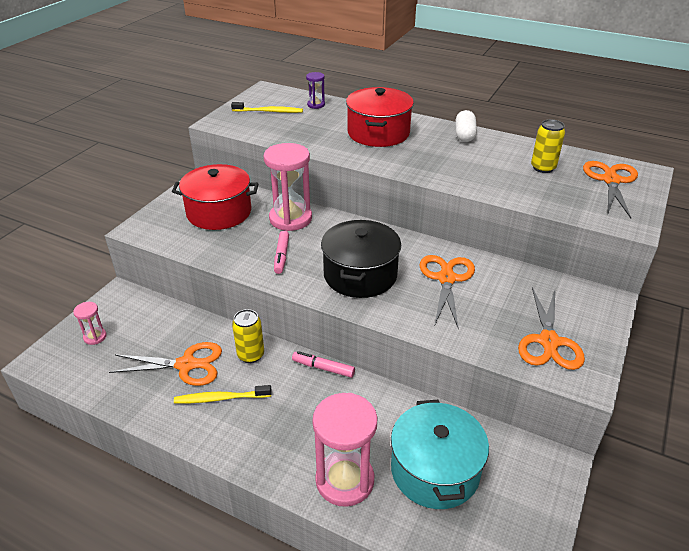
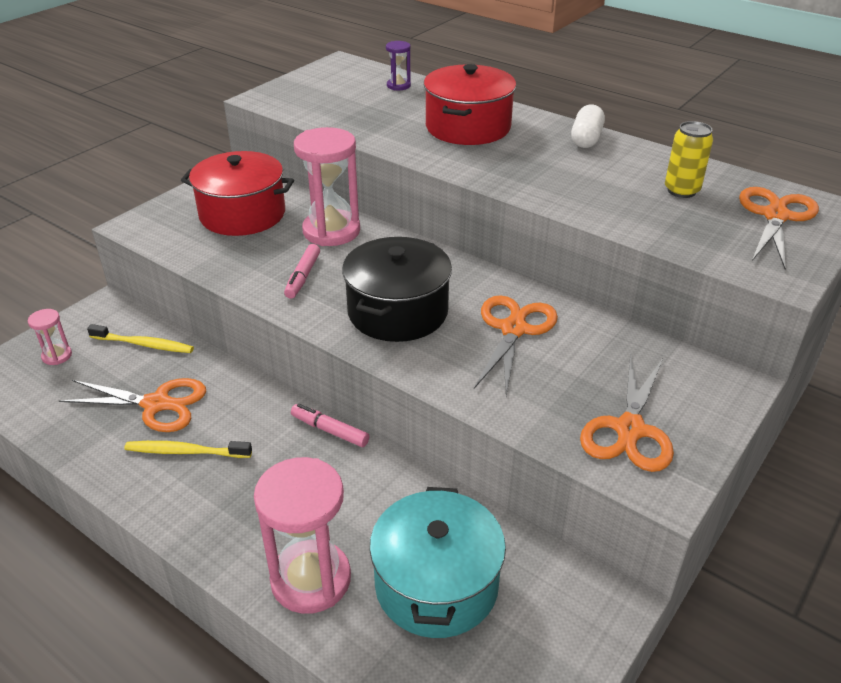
camera: 10 degrees right, 0 degrees up
yellow toothbrush [231,102,303,113] -> yellow toothbrush moved to [87,324,194,353]
yellow can [232,309,264,363] -> none

